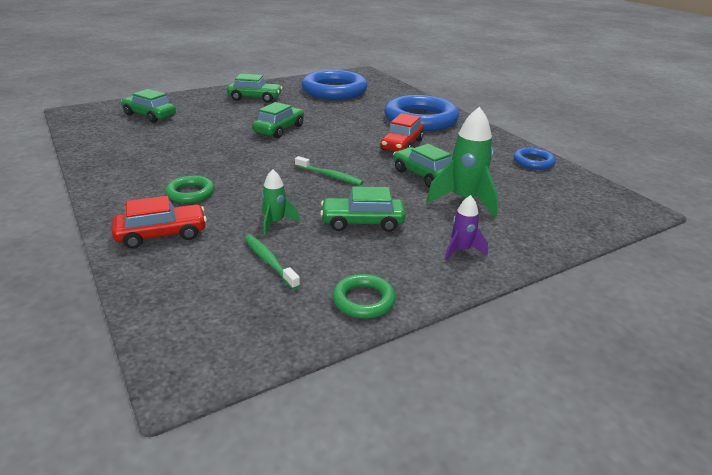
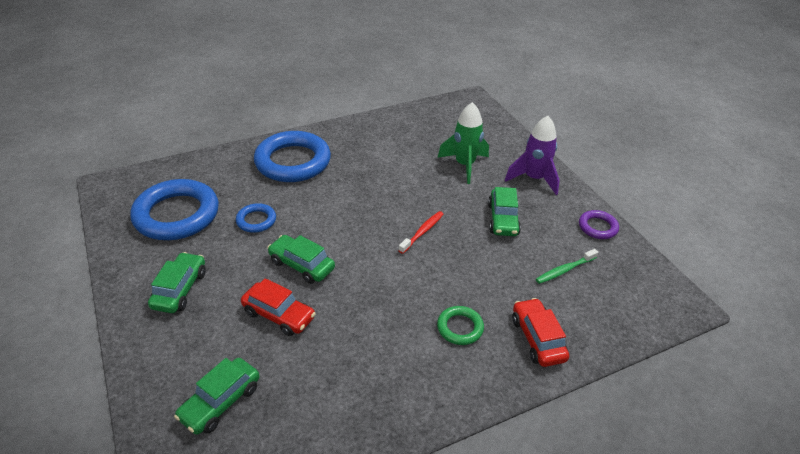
camera: 85 degrees left, 10 degrees up
green rocket [262,169,300,235] -> none
green toothbrush [295,156,364,185] -> red toothbrush [398,211,443,254]
green ring [332,274,396,319] -> purple ring [579,210,619,239]
red car [380,113,424,152] -> red car moved to [241,278,316,336]
green car [393,144,452,188] -> none
purple rocket [445,195,488,261] -> purple rocket [505,116,560,195], size x1.79
blue ring [514,147,556,170] -> blue ring moved to [236,203,276,233]

